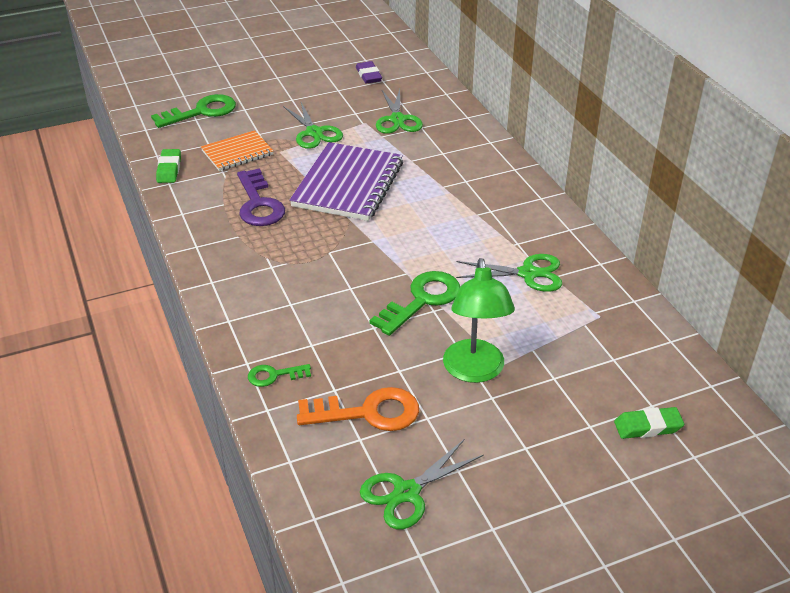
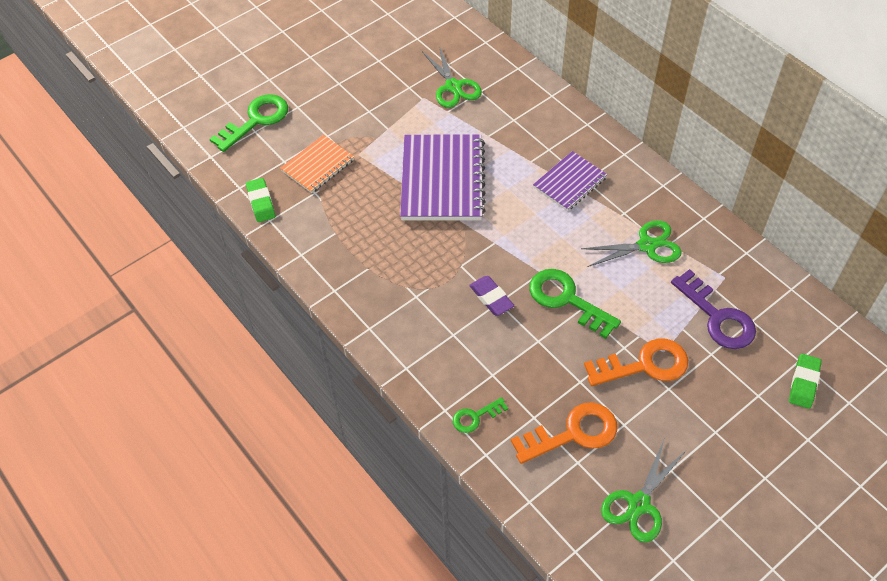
camera: 15 degrees left, 15 degrees up
purple key [237,168,285,226] -> purple key moved to [671,269,756,349]
green scissors [283,102,343,149] -> none
purple eraser [356,61,382,84] -> purple eraser moved to [469,276,515,316]
green key [370,271,460,336] -> green key turned 75 degrees counterclockwise [529,269,621,339]
green lamp [443,258,515,383] -> orange key [584,338,688,386]
green eraser [614,407,684,439] -> green eraser turned 45 degrees counterclockwise [789,354,822,409]
none -> purple notebook [533,151,607,211]

